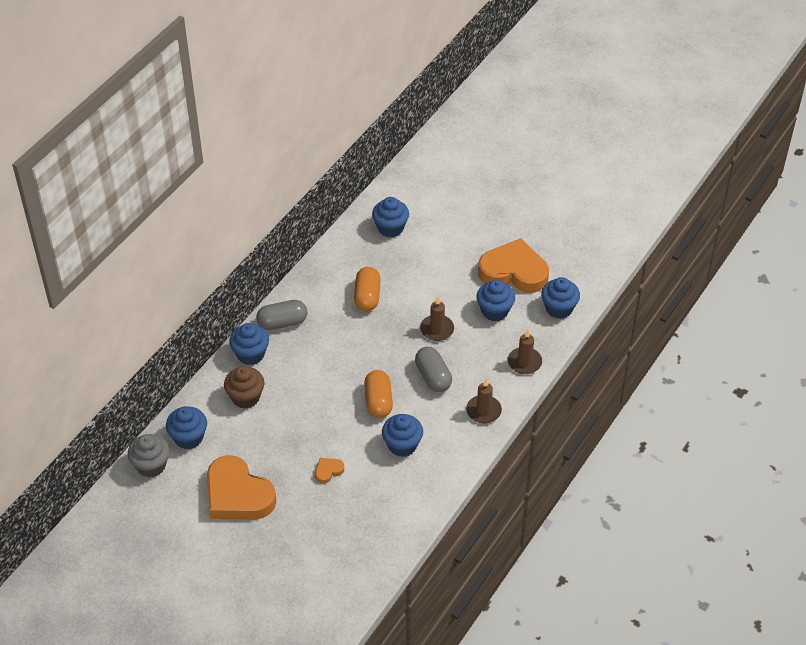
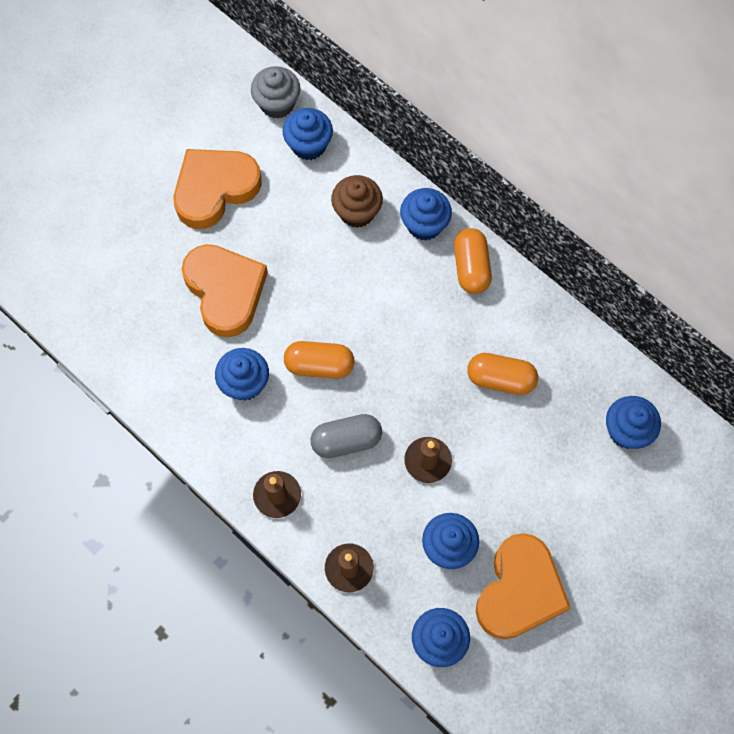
camera: 100 degrees right, 20 degrees up
grey capsule [256,300,307,330] -> orange capsule [454,228,492,294]
orange heart [315,458,344,484] -> orange heart [181,244,268,338], size x2.46

